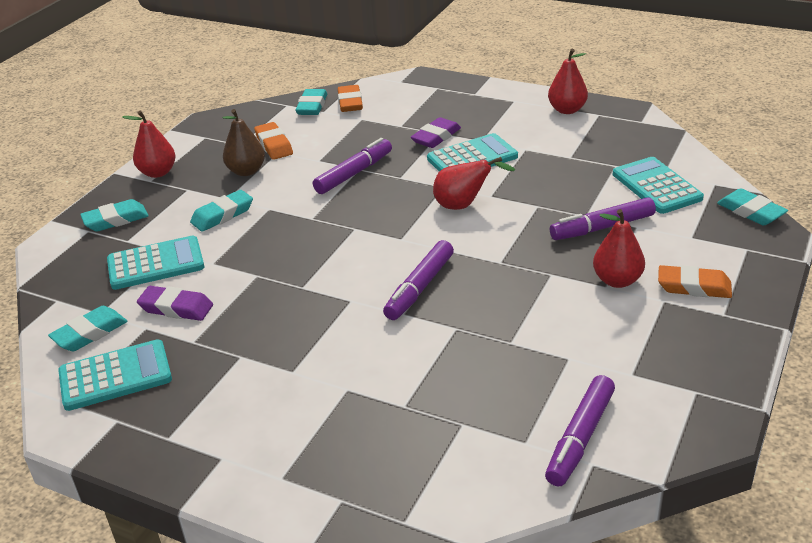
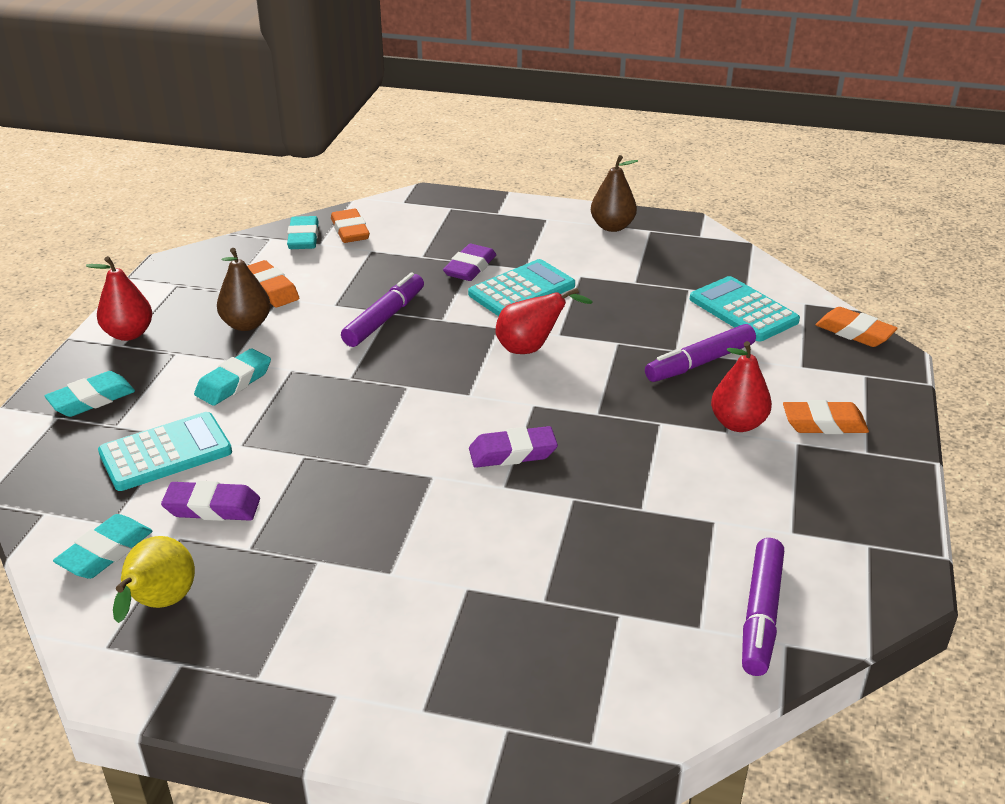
camera: 15 degrees left, 0 degrees up
turquoise calculator [58,339,172,411] -> yellow pear [113,536,195,623]
purple marker [383,240,454,320] -> purple eraser [469,426,558,468]
red pear [548,49,588,114] -> brown pear [591,155,638,232]
turquoise eraser [717,188,788,226] -> orange eraser [816,307,898,347]

